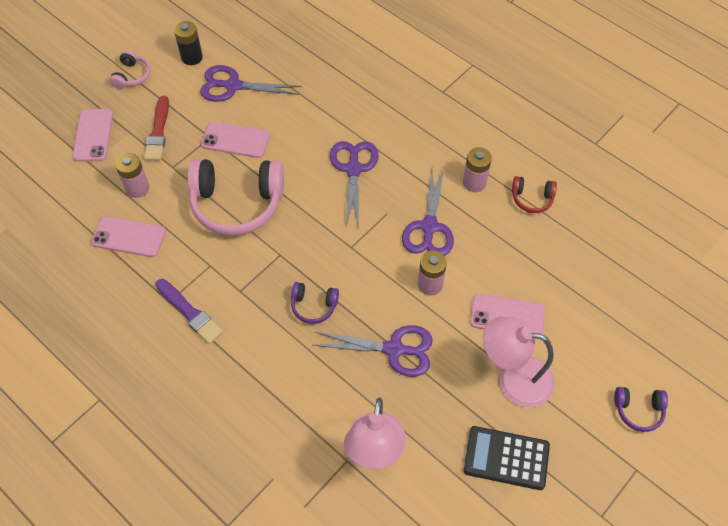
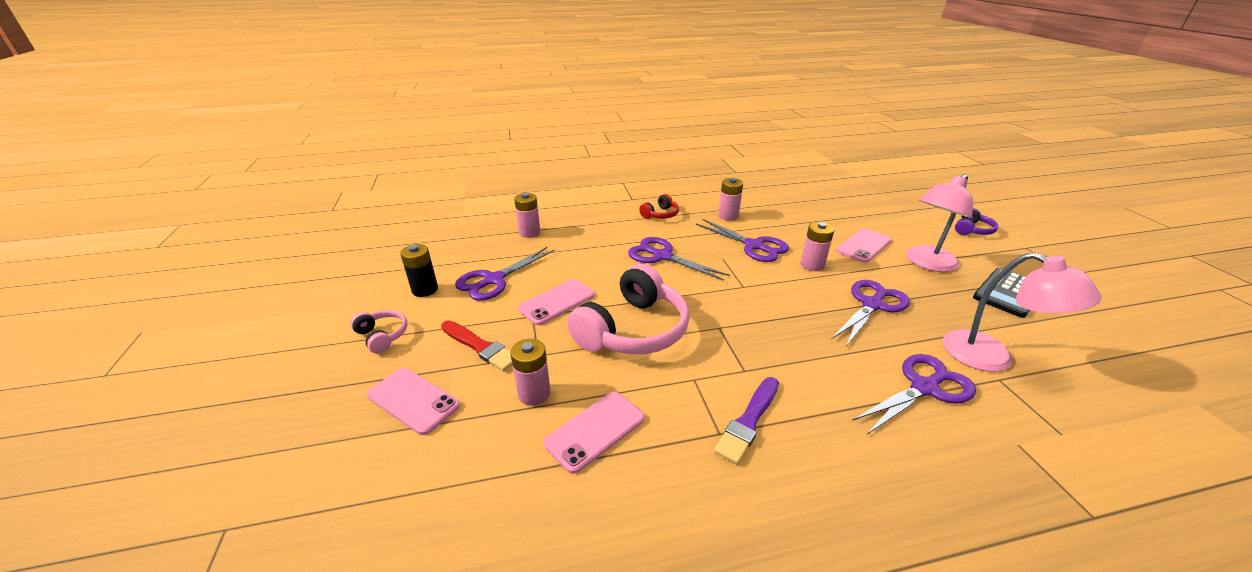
camera: 55 degrees left, 25 degrees down
purple brush [156,279,223,344] -> purple brush turned 135 degrees clockwise [714,377,779,464]
purple headphones [291,282,339,324] -> none
red headphones [512,176,557,213] -> red headphones moved to [639,194,679,219]
none -> pink battery [514,193,540,238]
none -> purple scissors [852,354,976,434]

